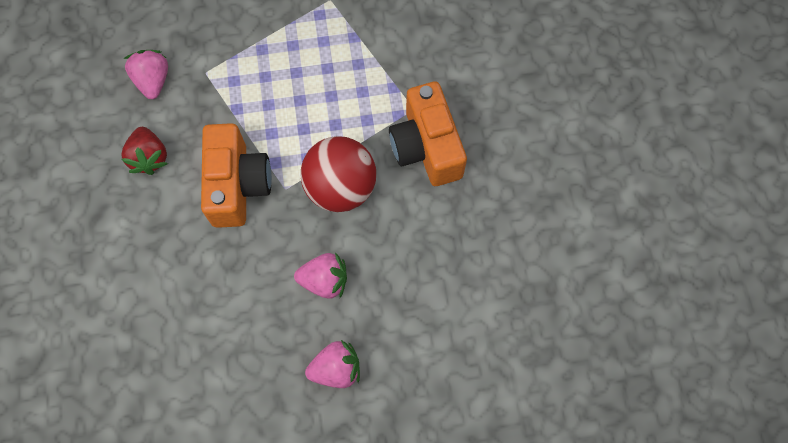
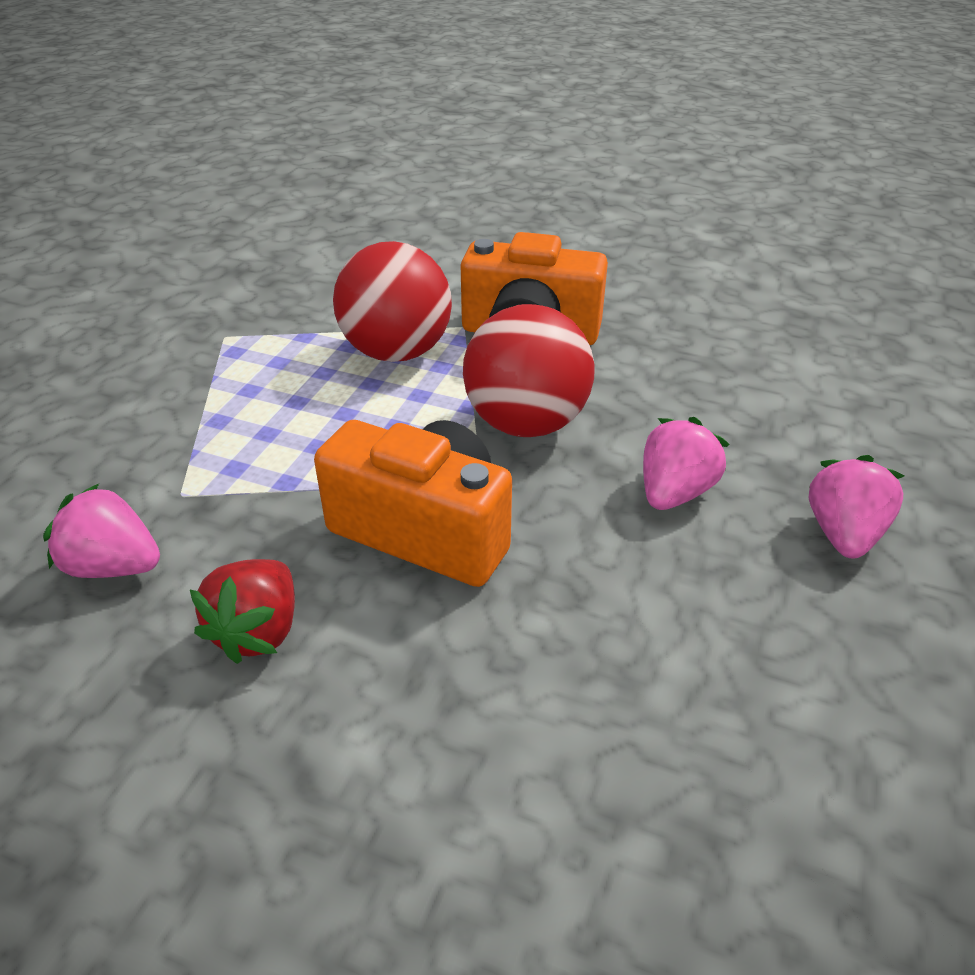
camera: 60 degrees left, 30 degrees down
red strawberry [121,127,168,175] -> red strawberry turned 90 degrees clockwise [190,559,295,664]
none -> red ball [333,241,452,362]

